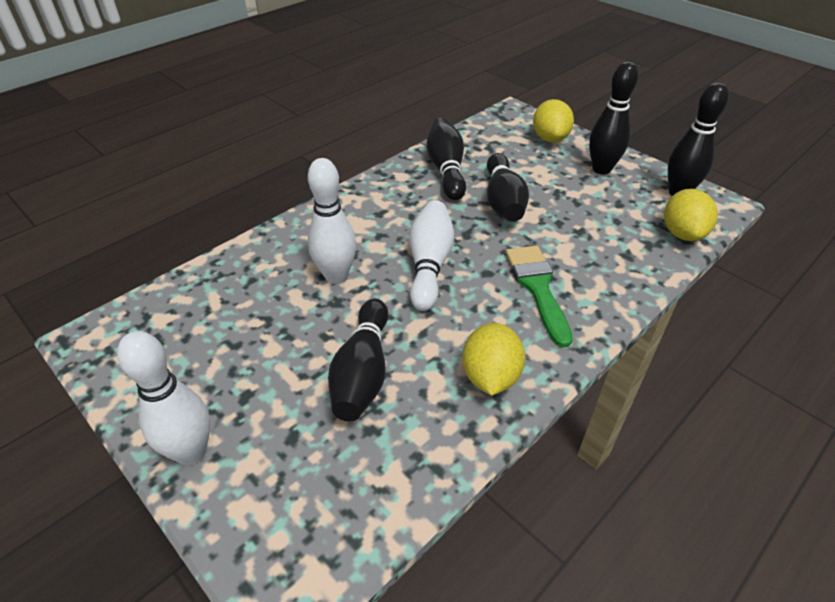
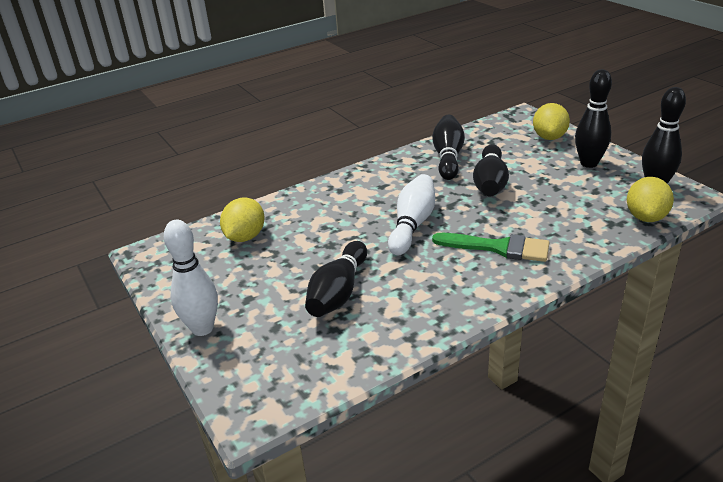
camera: 15 degrees right, 10 degrees down
white bowling pin [308,158,356,284] -> none
yellow lemon [463,323,525,396] -> yellow lemon moved to [220,198,265,242]
green brush [506,246,573,348] -> green brush turned 105 degrees clockwise [432,233,550,262]

